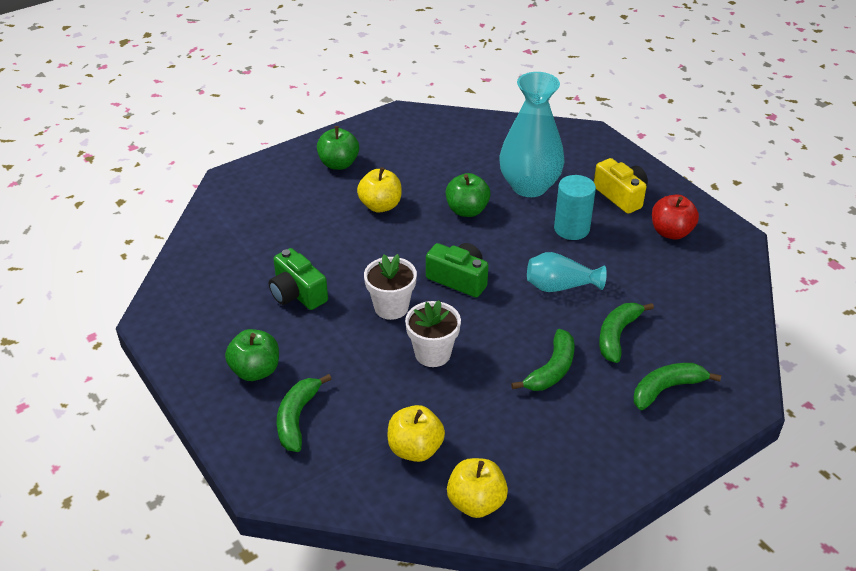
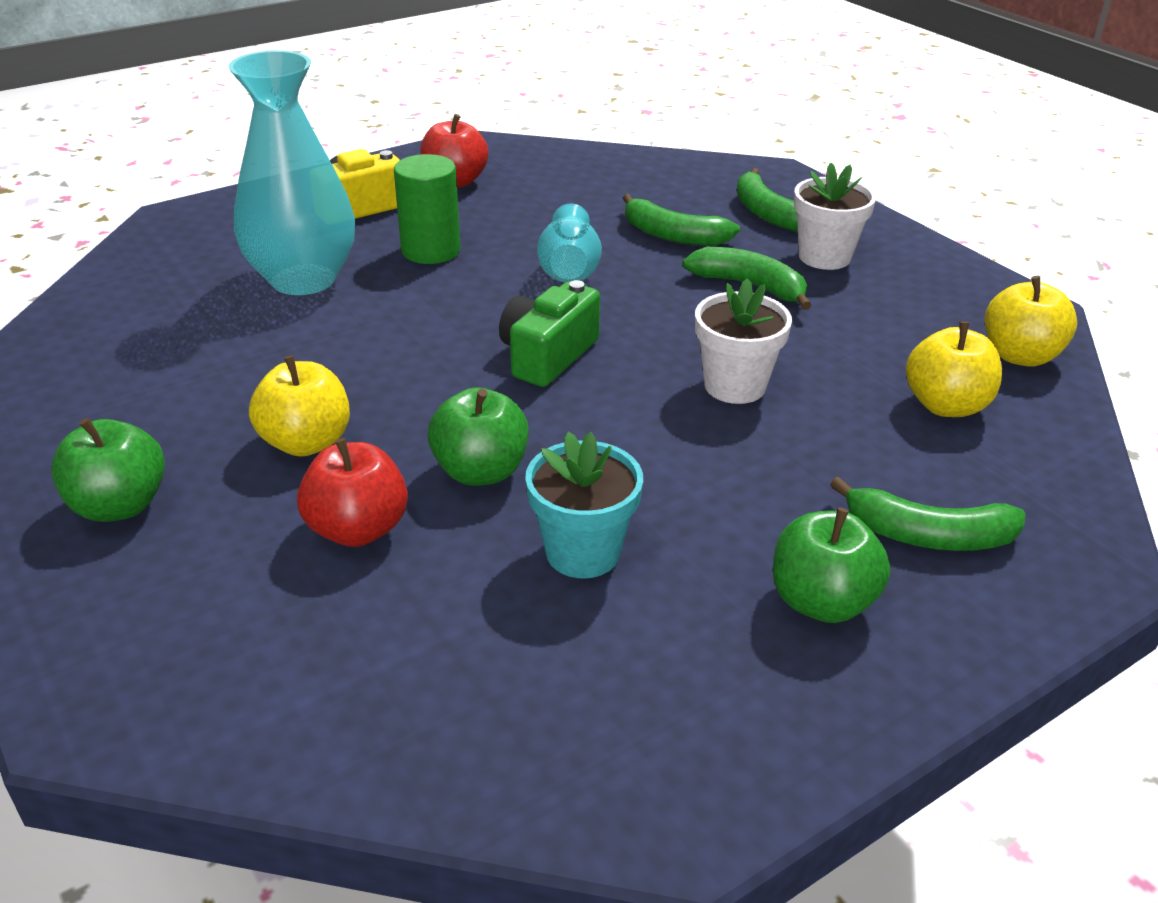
camera: 90 degrees left, 5 degrees down
green camera [269,248,328,310] -> turquoise flower pot [525,432,643,578]
white flower pot [364,254,417,320] -> white flower pot moved to [794,162,876,270]
green apple [446,173,491,217] -> green apple moved to [428,387,529,486]
turquoise cylinder [554,175,596,240] -> green cylinder [394,154,460,264]
none -> red apple [297,438,408,547]

